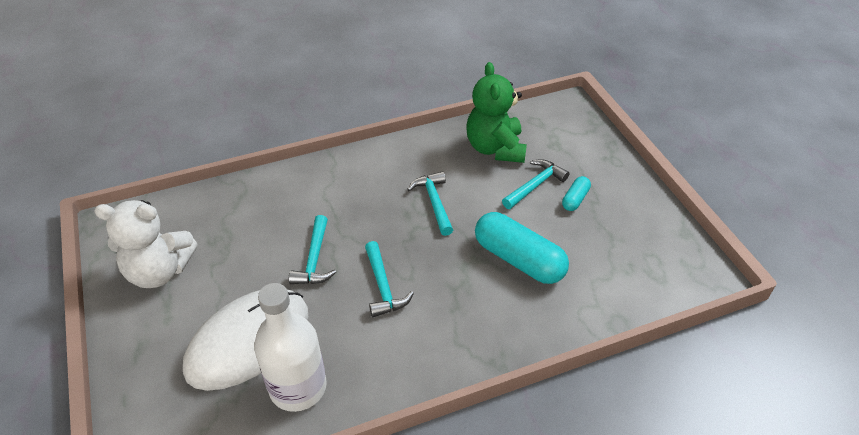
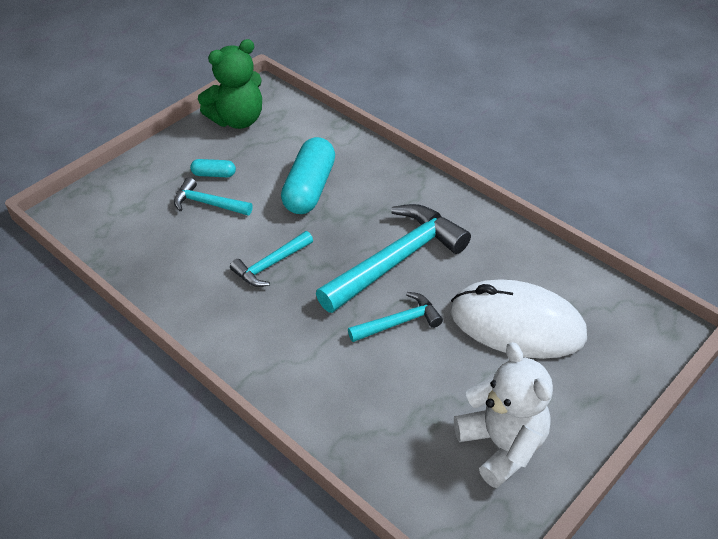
camera: 115 degrees left, 0 degrees up
white bottle [254,283,327,412] -> none
turquoise hammer [365,241,414,317] -> turquoise hammer [316,204,471,313], size x1.91
green teddy bear [467,62,527,163] -> green teddy bear moved to [198,39,262,129]

